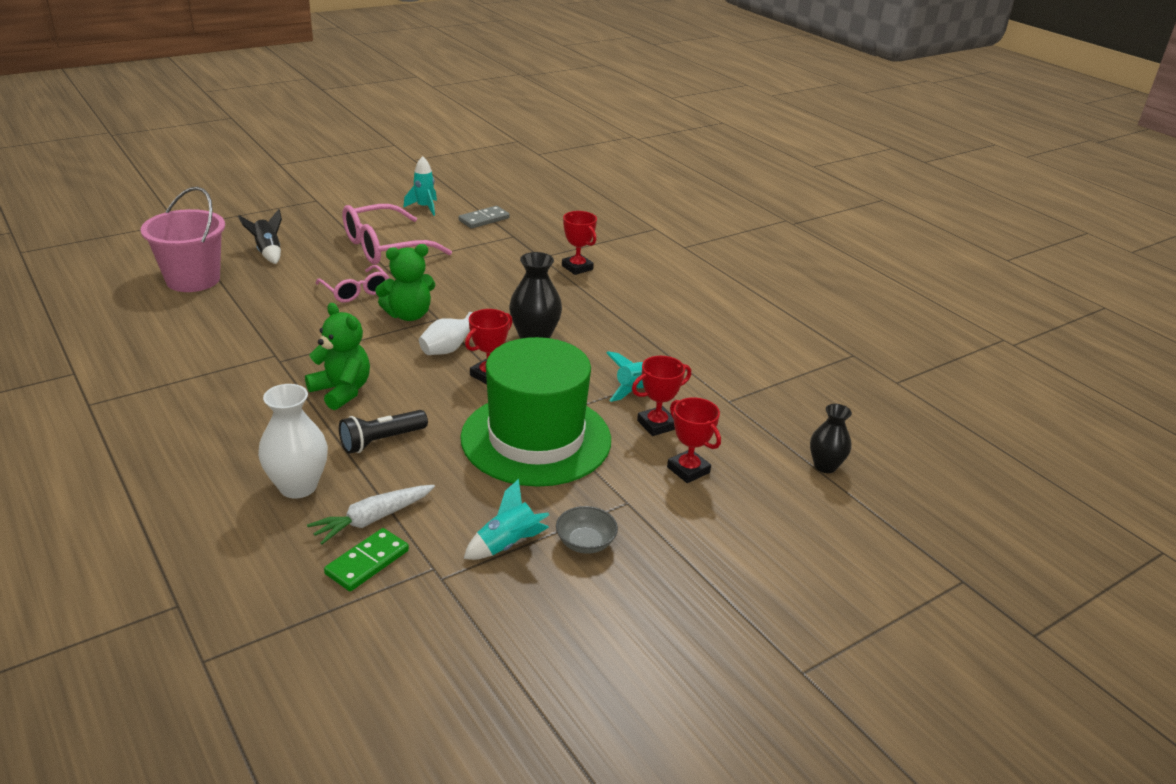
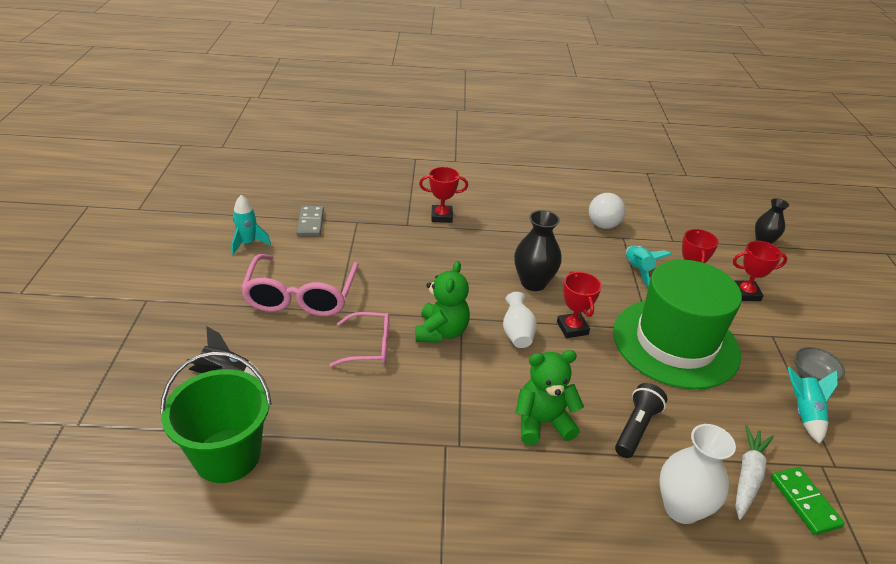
camera: 55 degrees left, 5 degrees up
pink bucket [140,187,225,292] -> green bucket [160,352,272,483]
white carrot [307,485,435,545] -> white carrot turned 150 degrees counterclockwise [736,425,774,520]
black flashlight [339,410,428,454] -> black flashlight turned 150 degrees counterclockwise [615,383,667,458]
none -> white ball [589,193,625,229]

